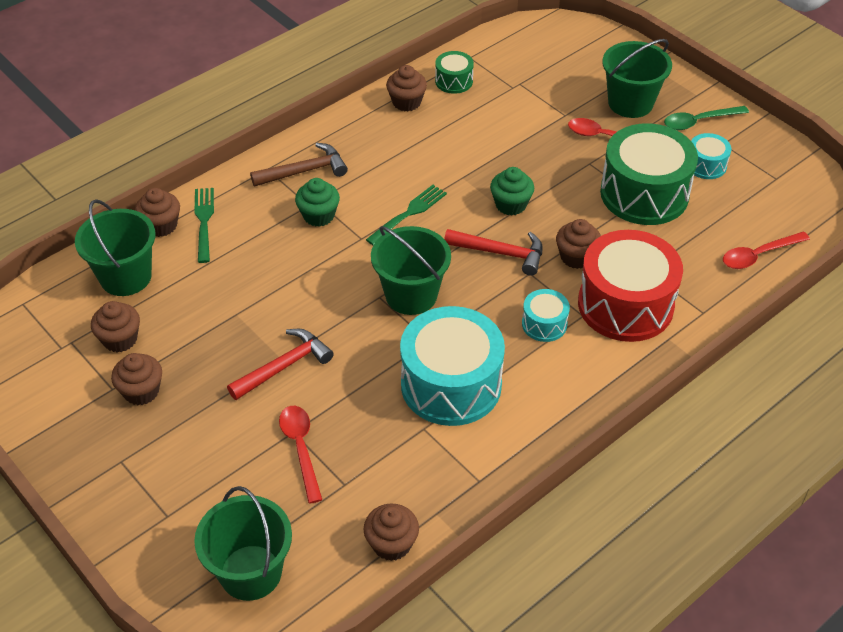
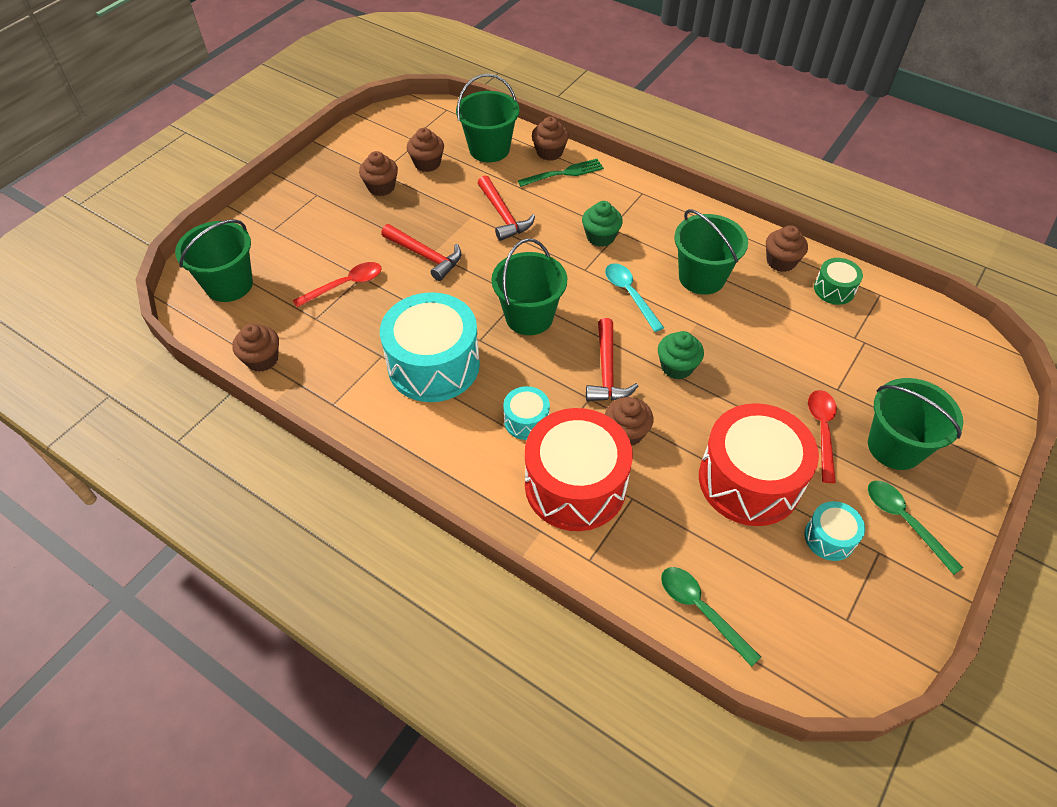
camera: 75 degrees right, 5 degrees up
brown hammer [250,143,348,187] -> none
green fork [366,185,447,245] -> turquoise spoon [605,263,664,332]
green drum [600,123,698,225] -> red drum [699,403,819,526]
red spoon [723,232,810,269] -> green spoon [661,567,761,667]
none -> red hammer [478,175,535,241]
none -> green bucket [674,209,748,295]

